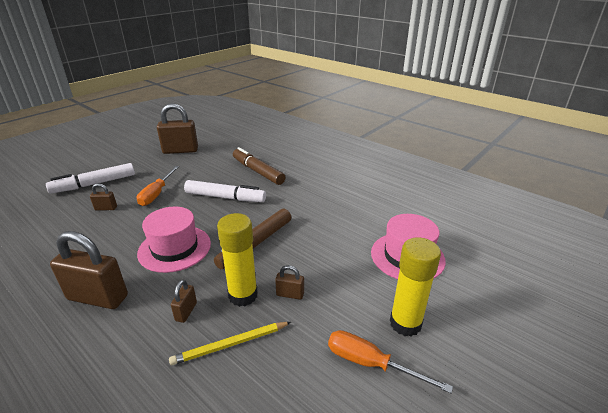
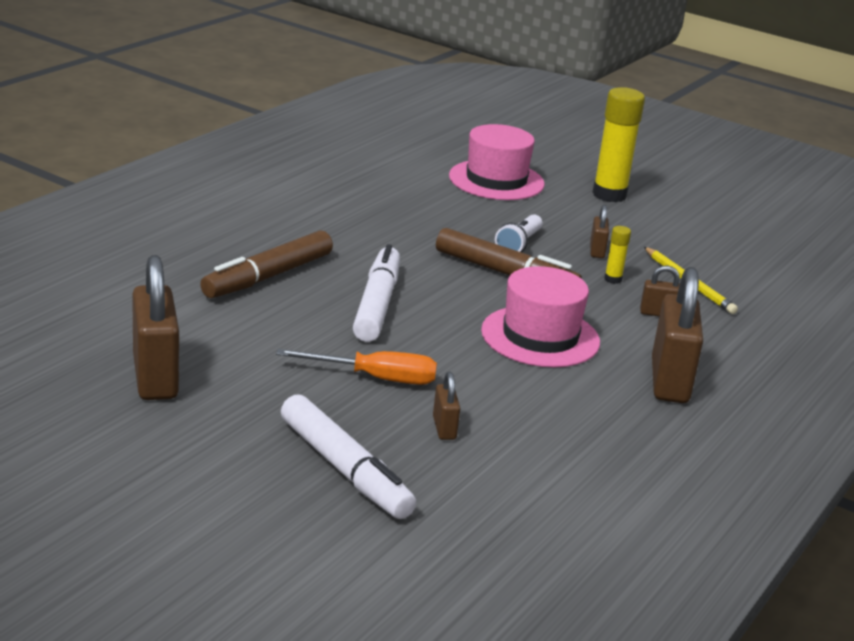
camera: 100 degrees left, 5 degrees down
yellow glue stick [217,213,258,307] -> yellow glue stick [604,226,631,284], size x0.46
orange screwdriver [328,330,453,394] -> none
none -> white flashlight [495,214,542,252]

